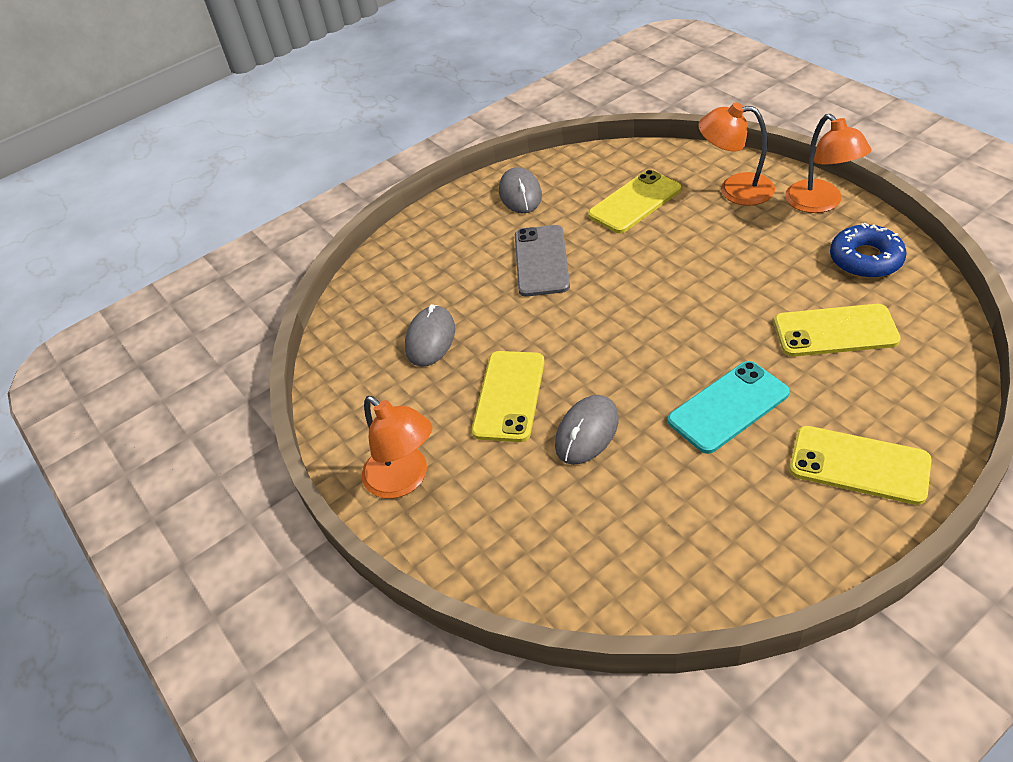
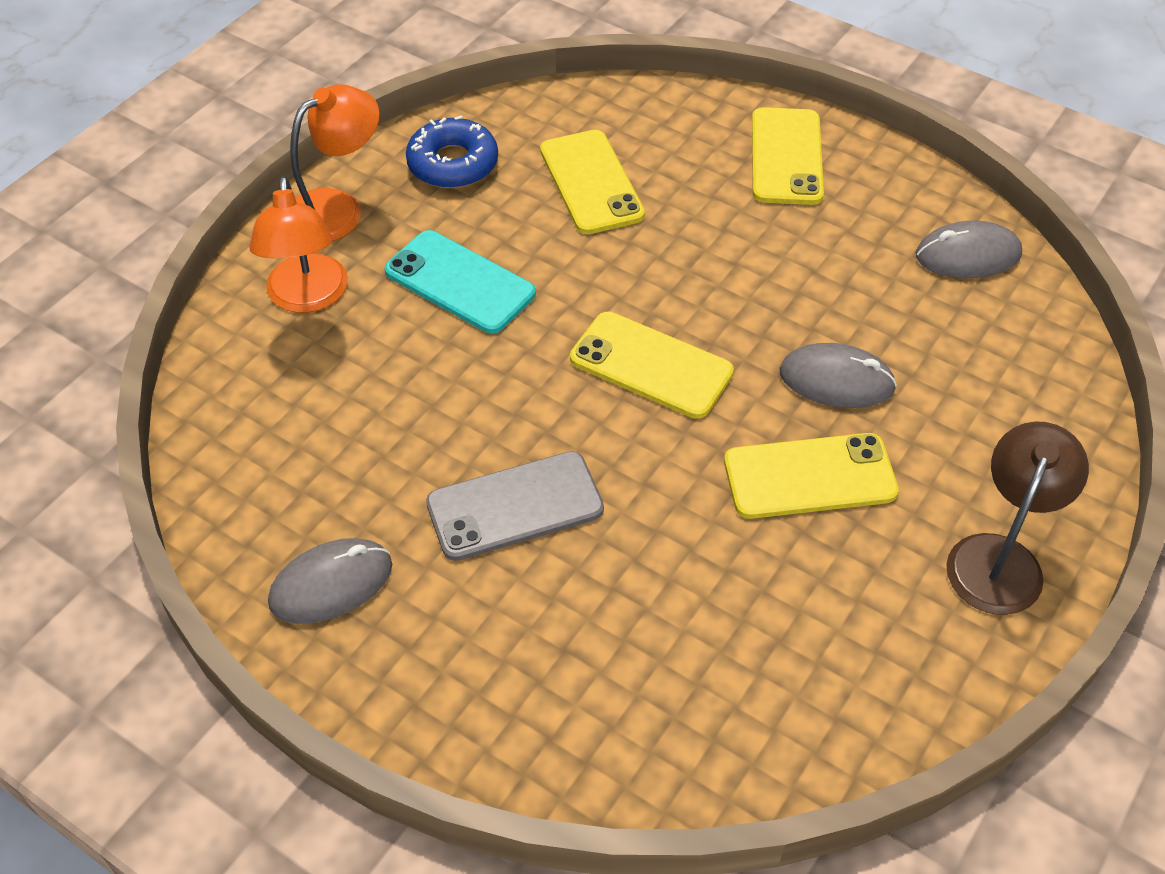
camera: 115 degrees left, 5 degrees up
orange lamp [362,396,432,499] -> brown lamp [946,422,1089,615]
grey mouse [405,304,455,367] -> grey mouse moved to [916,220,1022,278]
yellow phone [588,170,681,233] -> yellow phone moved to [570,312,734,419]
turquoise phone [668,361,790,454] -> turquoise phone moved to [385,230,536,334]

